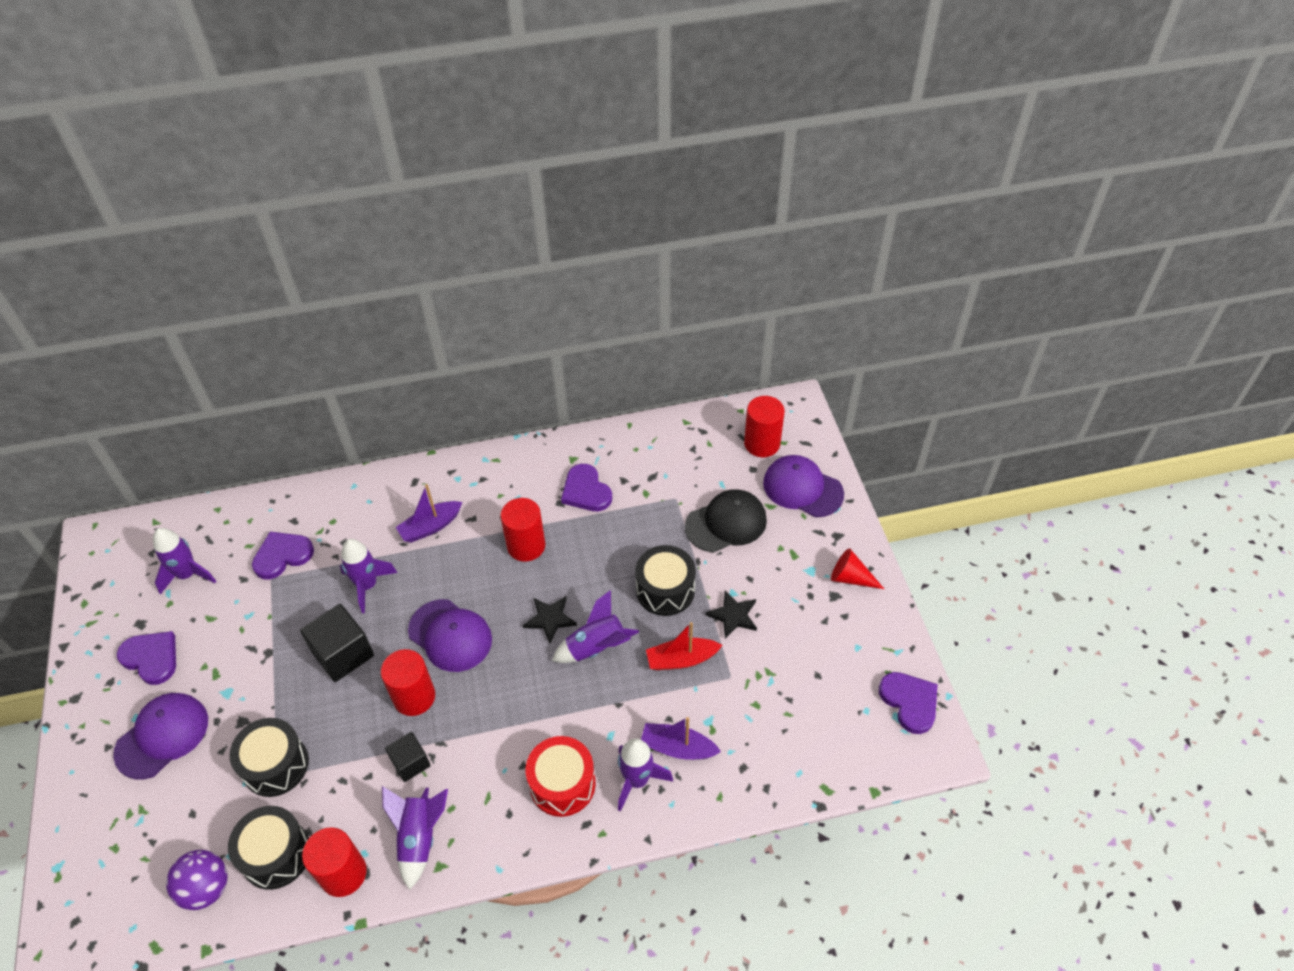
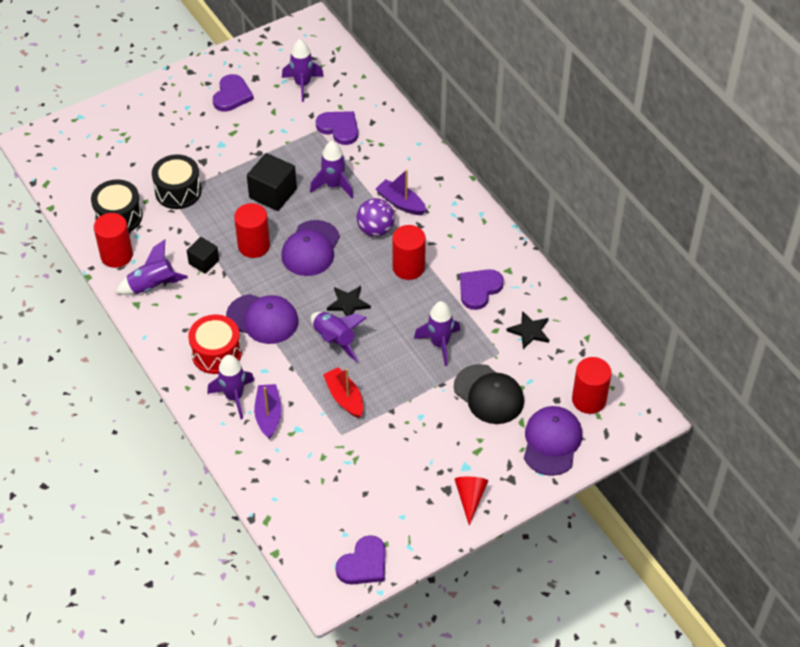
camera: 70 degrees right, 0 degrees up
purple cap [113,693,208,779] -> purple cap moved to [226,294,298,344]
purple ball [166,850,228,910] -> purple ball moved to [357,198,395,237]
black drum [635,545,696,616] -> none
black star [705,590,757,639] -> black star moved to [507,311,549,349]
none -> purple rocket [414,301,460,366]

